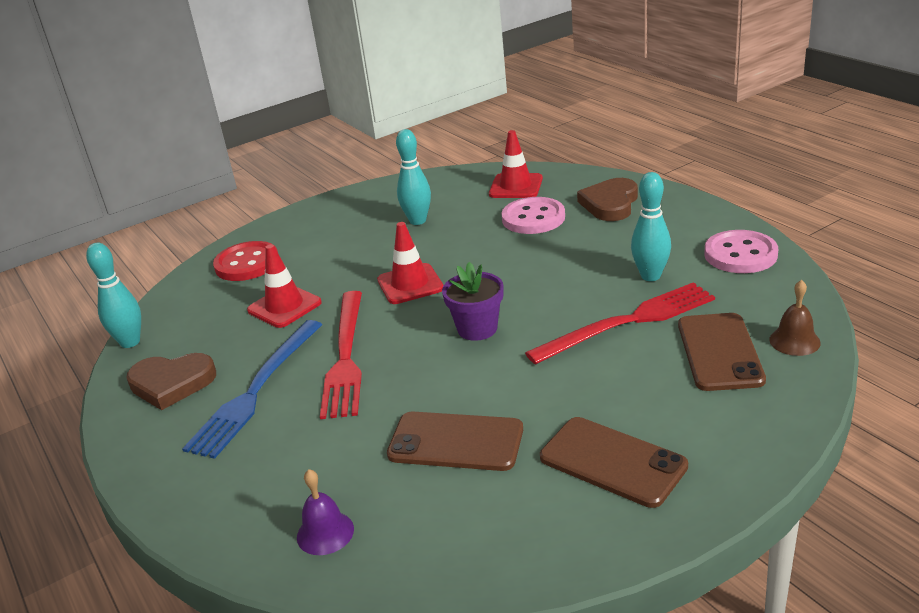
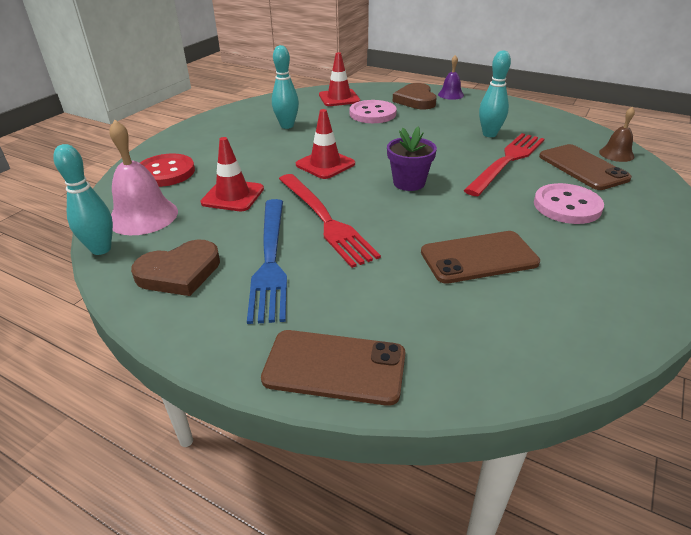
camera: 30 degrees left, 5 degrees up
purple bell [297,469,354,555] -> purple bell moved to [438,55,464,100]
brown phone [540,417,688,508] -> brown phone moved to [261,330,405,406]
pink button [704,230,778,273] -> pink button moved to [534,183,604,224]
none -> pink bell [109,120,178,235]

